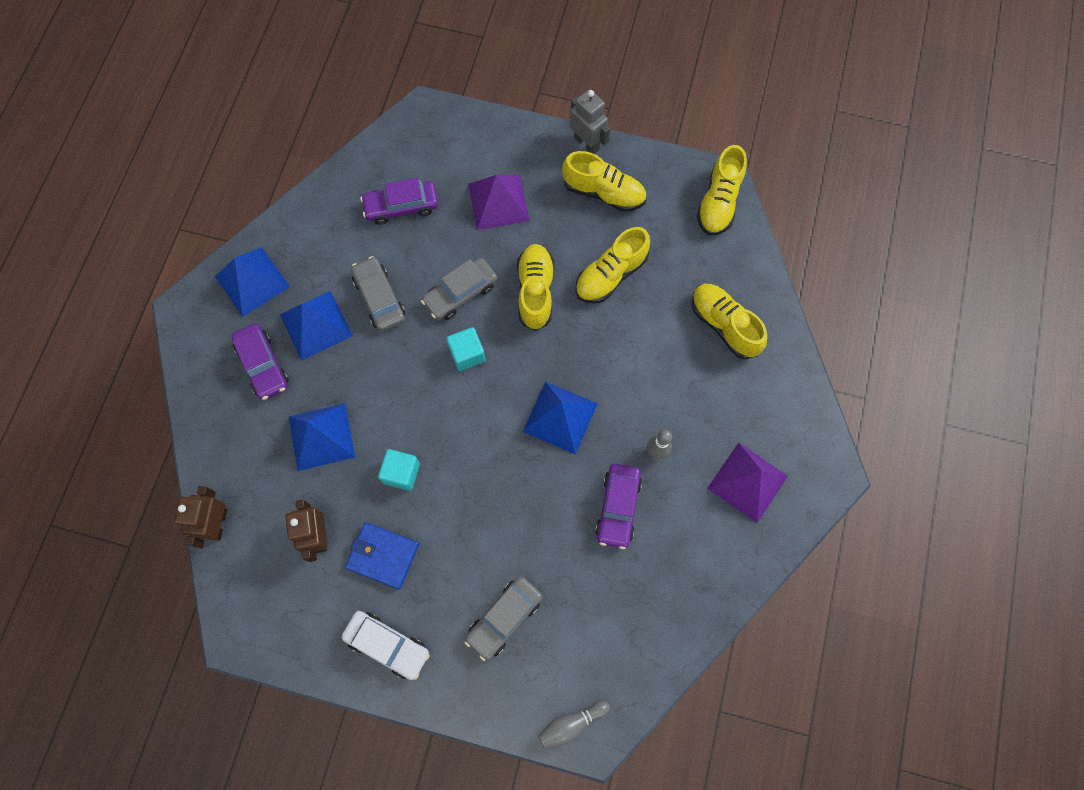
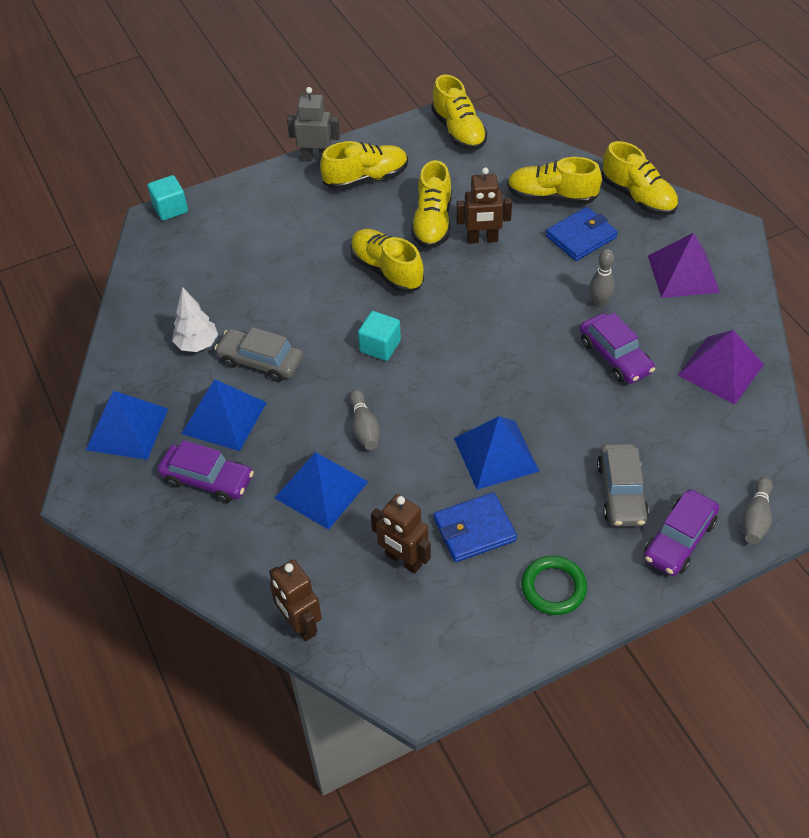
camera: 40 degrees left, 20 degrees down
white car [342,611,430,680] -> green ring [521,556,587,615]
purple car [360,178,438,225] -> purple car moved to [644,489,719,576]
turquoise cube [378,449,420,491] -> turquoise cube moved to [147,175,188,221]
grey car [421,258,497,320] -> none
purple pyramid [468,175,530,230] -> purple pyramid moved to [677,330,764,405]
blue pyramid [523,382,598,455] -> blue pyramid moved to [454,416,539,490]
none -> white tree [172,287,218,352]
none -> grey bowling pin [349,389,380,450]
none -> brown robot [456,167,512,244]
none -> blue wallet [546,207,618,261]
none -> yellow shoe [602,141,678,215]

